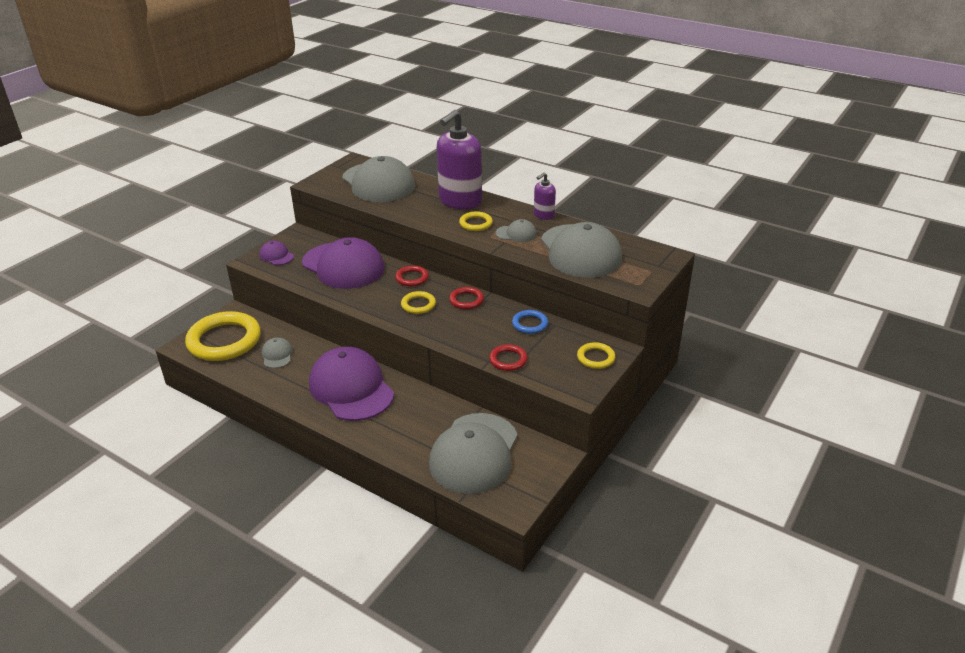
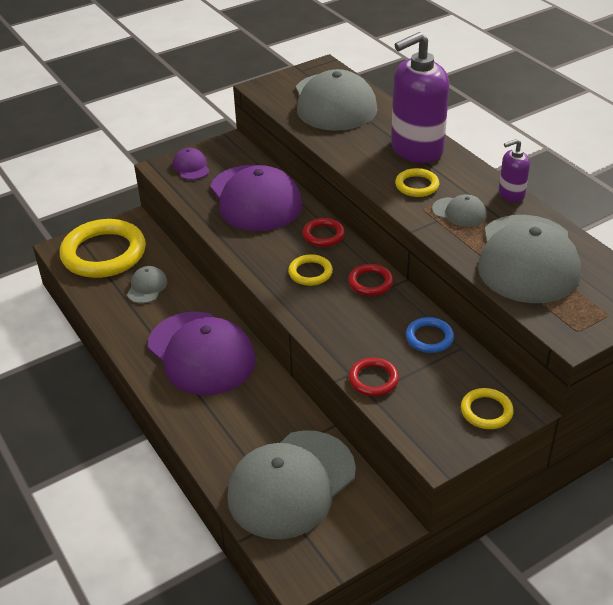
camera: 25 degrees right, 5 degrees up
purple cap [309,347,394,421] -> purple cap turned 150 degrees clockwise [147,312,255,395]

